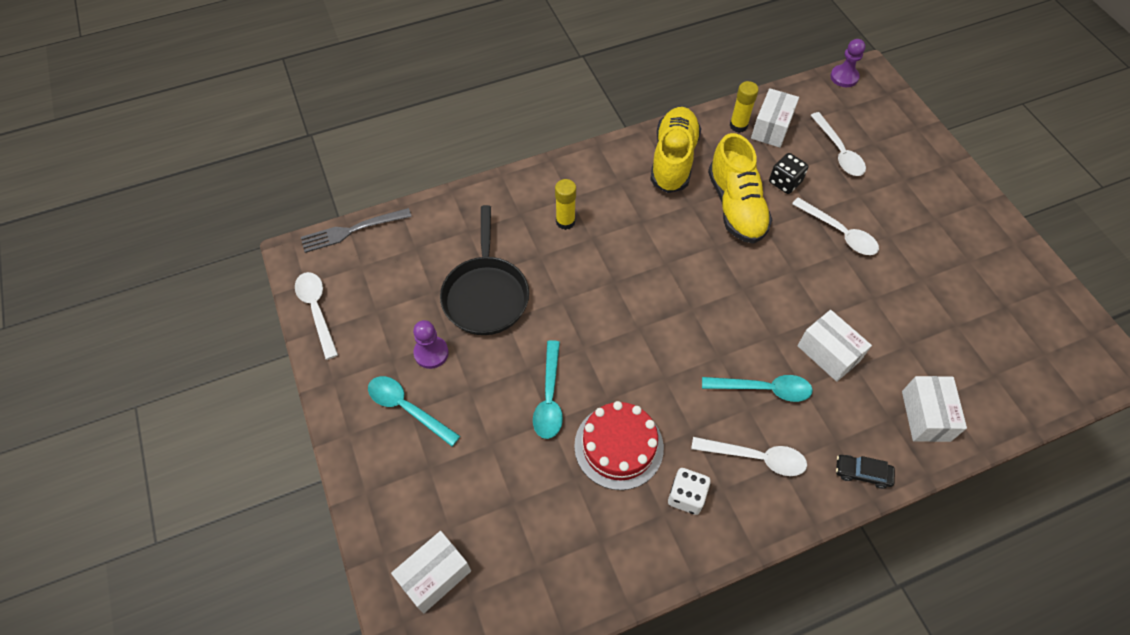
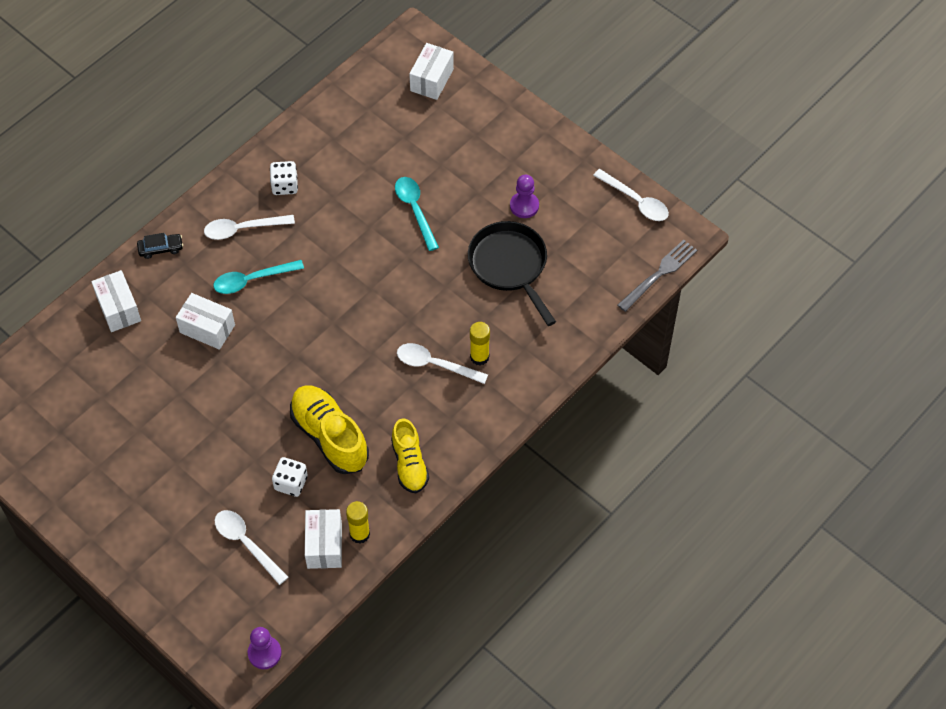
camera: 155 degrees right, 0 degrees up
turquoise spoon [368,376,460,446] -> none
red cake [574,401,664,490] -> none
yellow shoe [650,107,701,193] -> yellow shoe [391,419,429,493], size x0.66
black dice [769,153,809,194] -> white dice [272,457,308,497]
white spoon [792,197,879,255] -> white spoon moved to [397,343,488,384]

